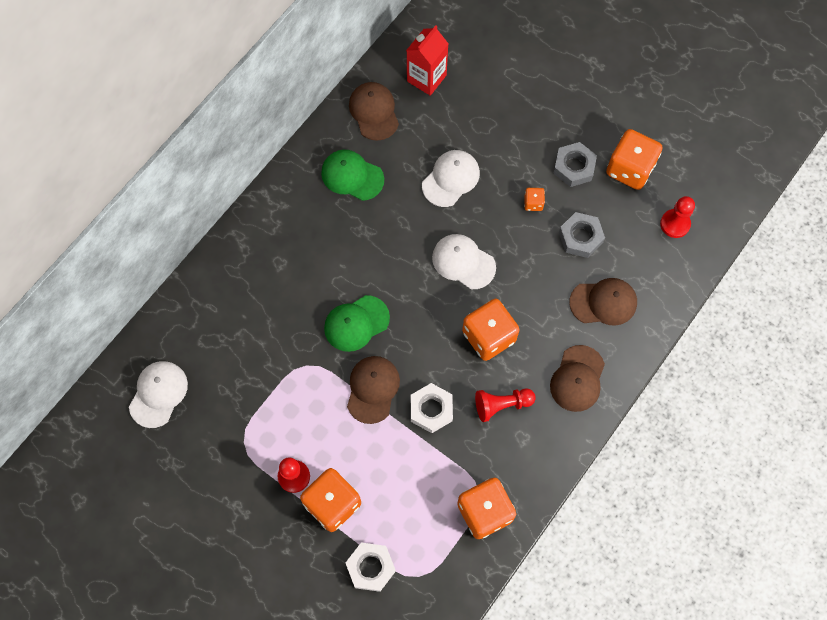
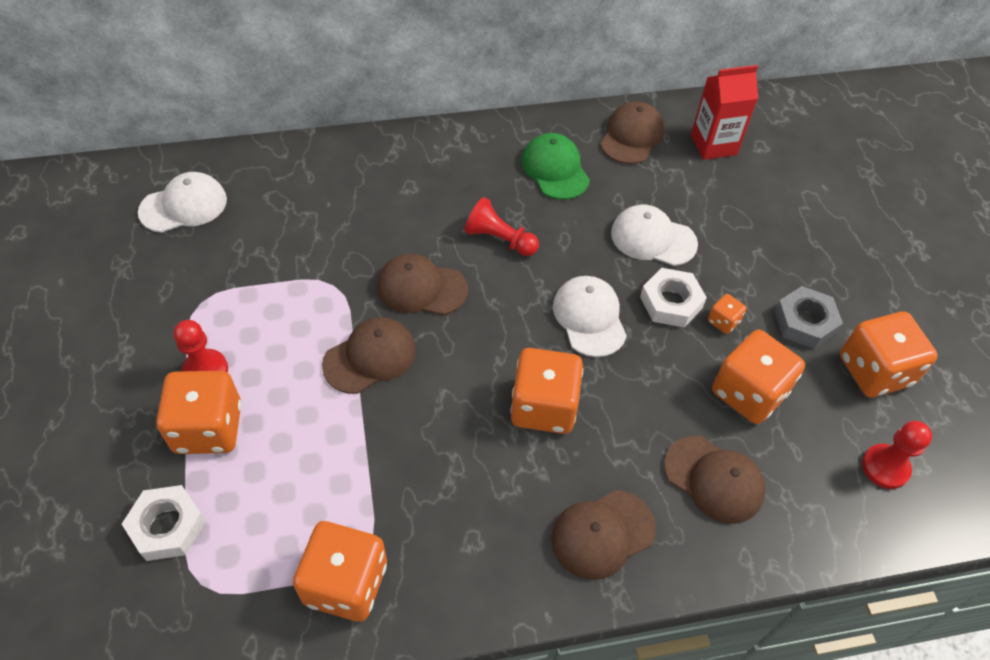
camera: 40 degrees right, 15 degrees down
green cap [324,295,390,352] -> brown cap [377,254,468,315]
white nut [411,383,453,433] -> white nut moved to [640,268,707,328]
white cap [422,150,480,207] -> white cap turned 150 degrees counterclockwise [611,205,698,266]
red pawn [475,388,536,422] -> red pawn moved to [464,197,539,256]
grey nut [559,212,605,258] -> orange dice [712,330,805,424]

